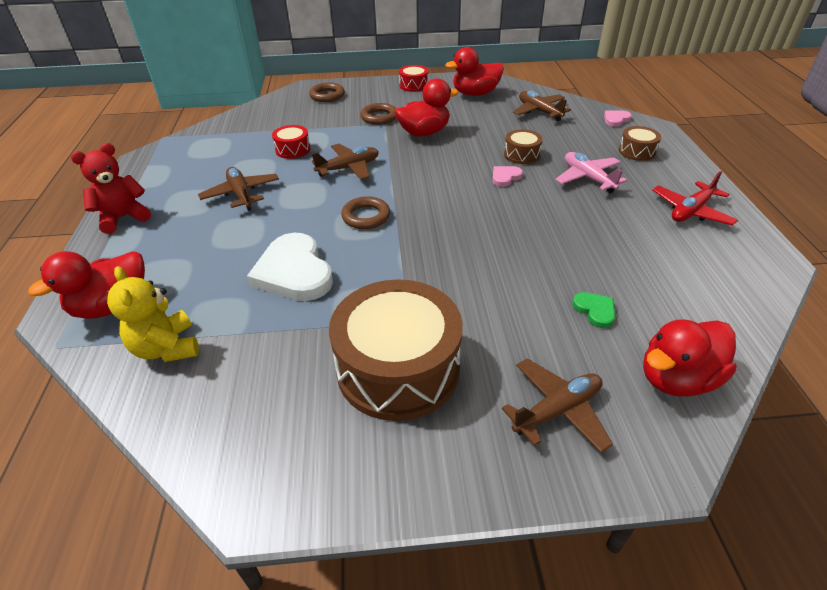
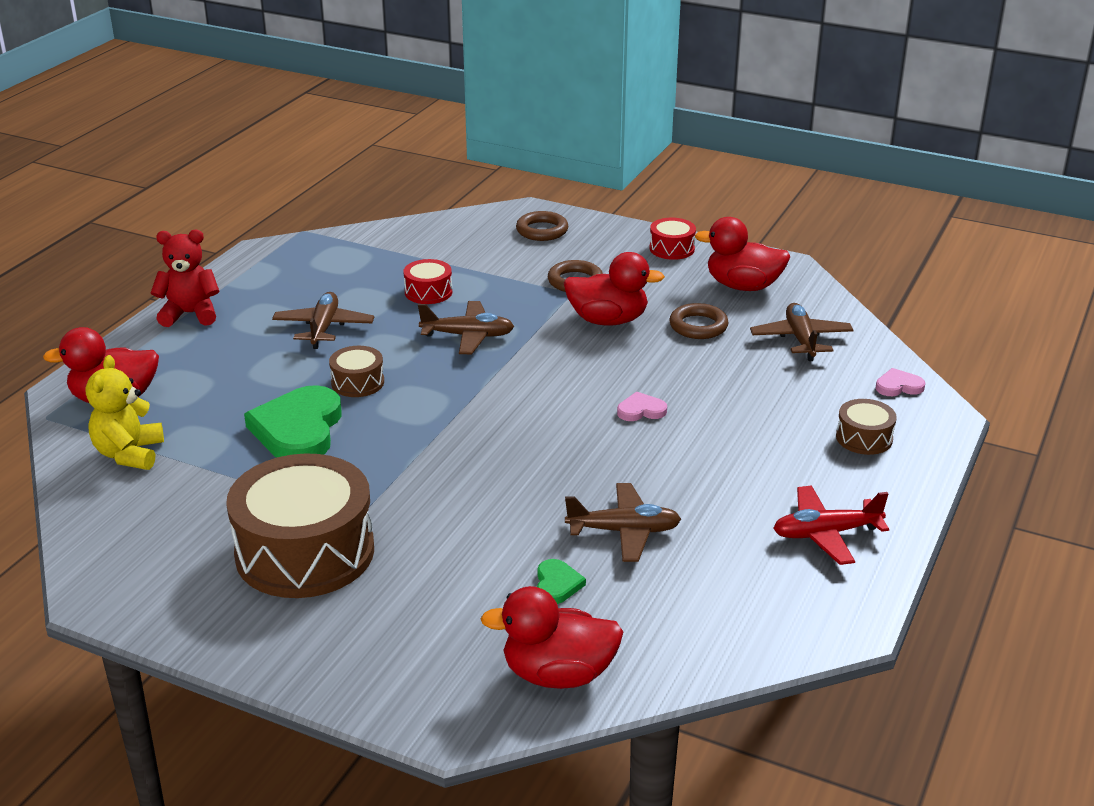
camera: 30 degrees right, 10 degrees down
white heart [247,233,333,301] -> green heart [244,385,342,458]
brown ring [341,196,390,229] -> brown ring moved to [669,303,729,339]
brown plane [502,358,613,453] -> brown plane moved to [565,483,681,562]
brown drum [504,129,543,164] -> brown drum moved to [329,346,384,397]
pink plane [555,152,627,193] -> none

